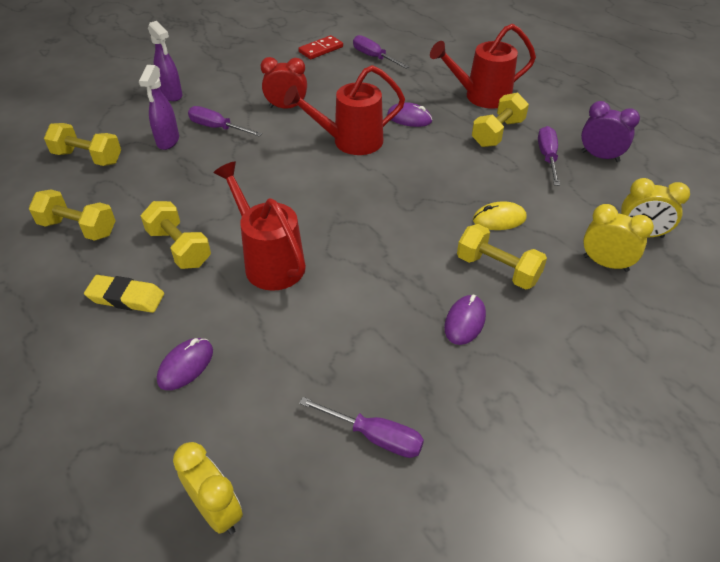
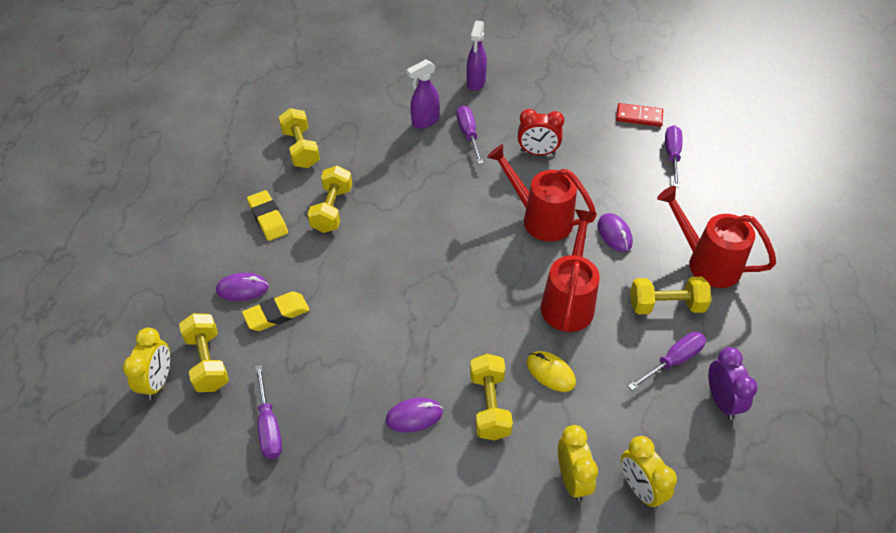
camera: 50 degrees right, 5 degrees up
yellow dumbbell [44,123,121,166] -> yellow dumbbell moved to [179,313,229,392]
red watering can [214,161,306,291] -> red watering can moved to [541,209,600,332]
red clock [261,57,307,109] -> red clock turned 135 degrees clockwise [518,109,564,155]
none -> yellow eraser [242,291,310,331]

